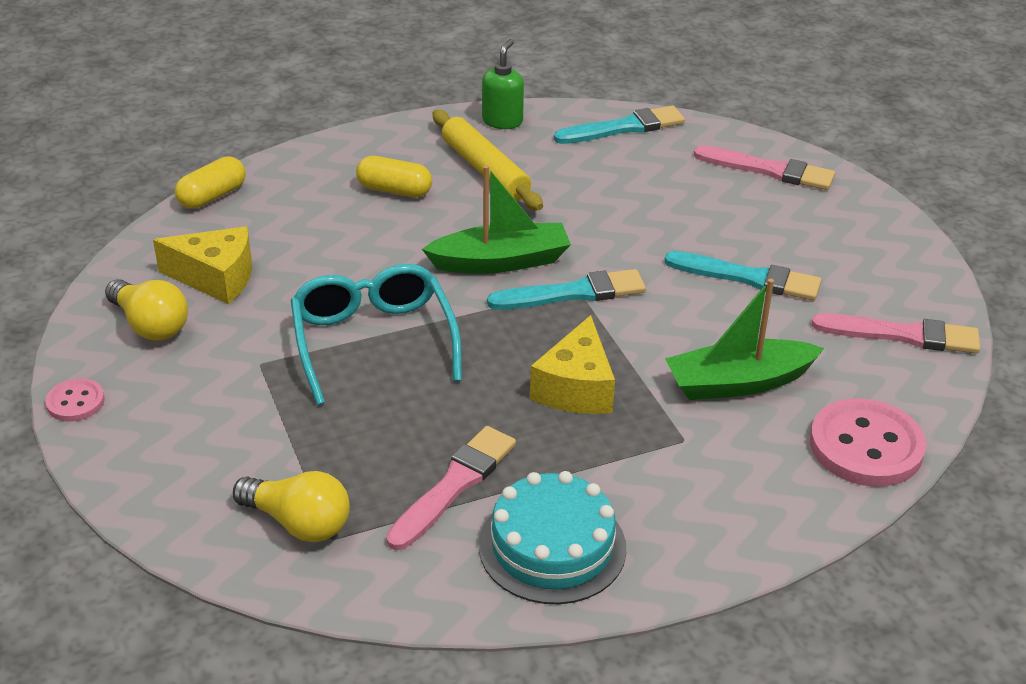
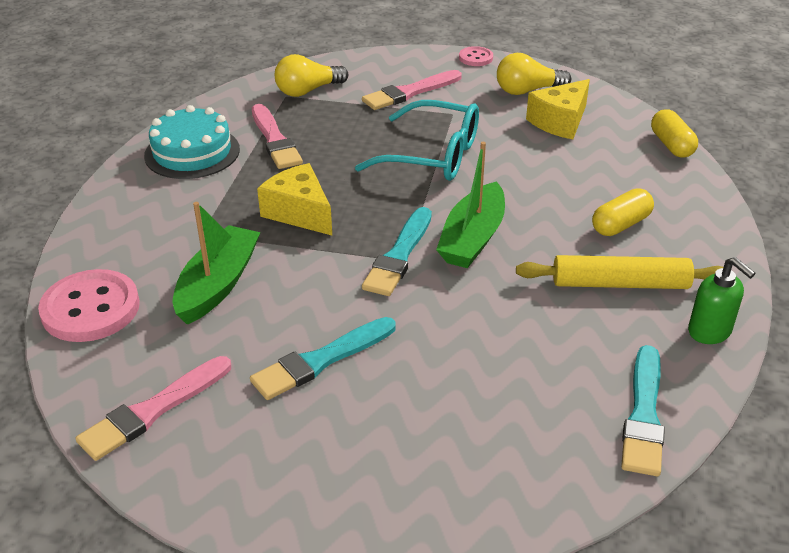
camera: 125 degrees right, 0 degrees up
pink brush [694,146,835,190] -> pink brush moved to [362,70,462,110]

